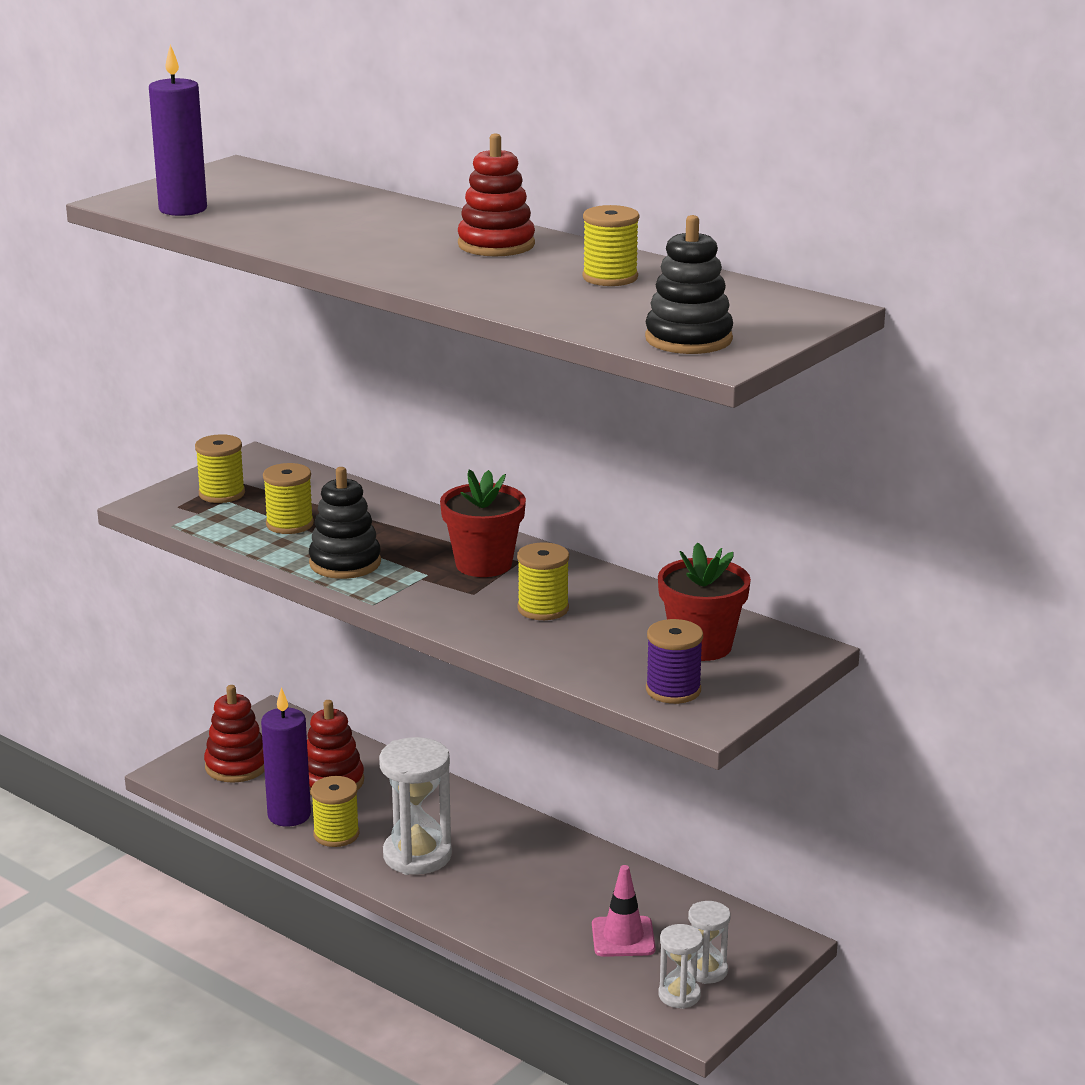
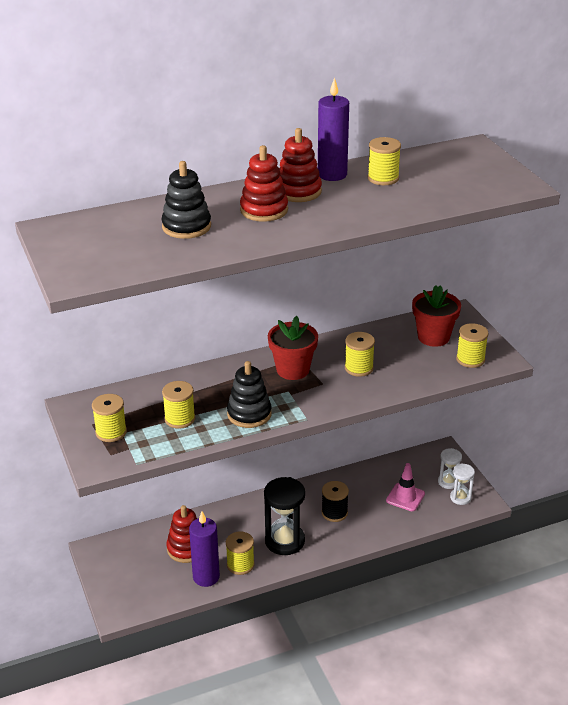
camera: 60 degrees left, 10 degrees up
purple candle [149,44,207,216] -> purple candle moved to [318,77,349,181]
red stacking toy [204,685,265,783] -> red stacking toy moved to [240,145,288,222]
white hourglass [379,737,452,875] -> black hourglass [264,477,305,555]
black stacking toy [645,215,733,354] -> black stacking toy moved to [161,161,211,239]
purple spool [646,619,703,704] -> yellow spool [456,323,489,368]
none -> black spool [322,481,349,522]

